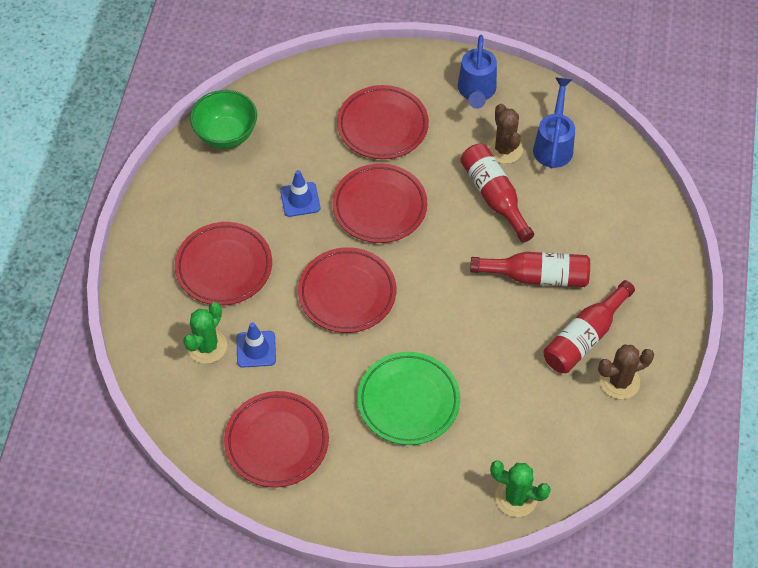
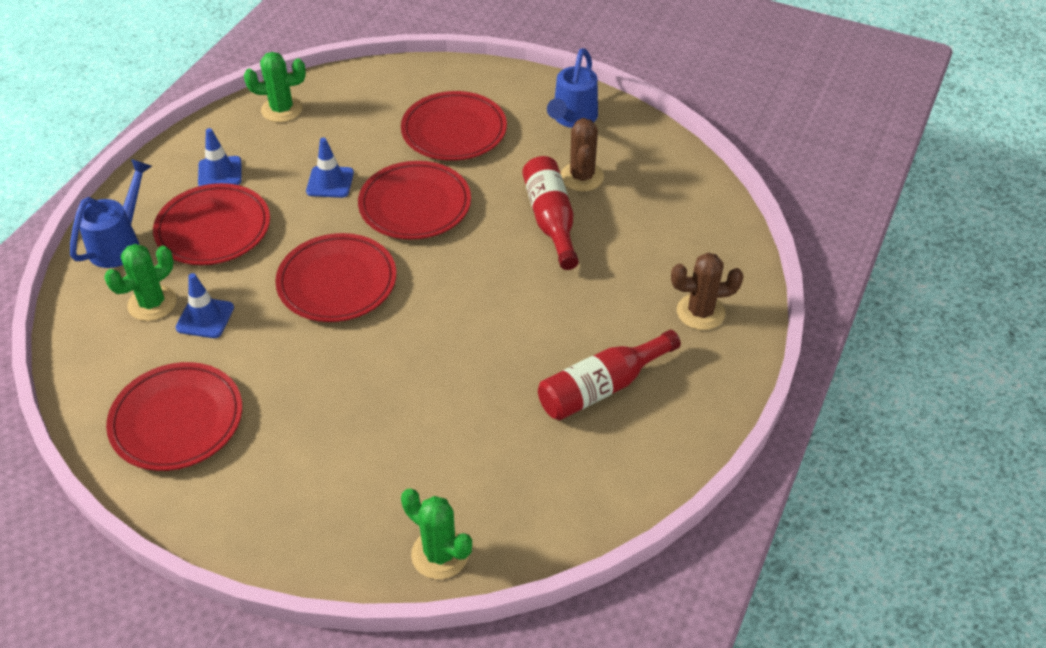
camera: 15 degrees right, 10 degrees down
green bowl [190,90,257,149] -> green cactus [244,52,306,122]
green plate [357,352,460,445] -> none
red bottle [470,252,590,287] -> none
blue watering can [533,77,575,168] -> blue watering can moved to [70,159,152,268]
brown cactus [598,344,654,399] -> brown cactus moved to [671,253,744,330]
none -> blue traffic cone [198,128,241,186]

